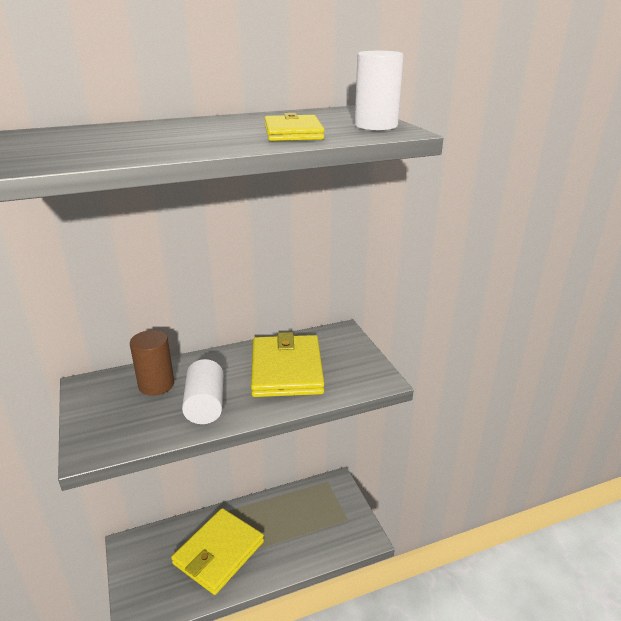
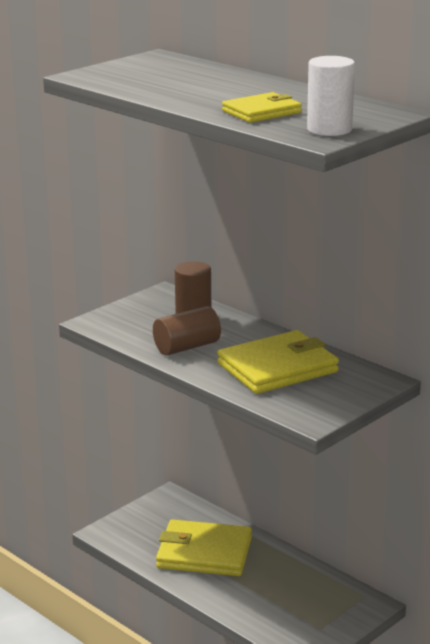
camera: 65 degrees right, 5 degrees down
white cylinder [182,359,223,424] -> brown cylinder [153,306,221,355]

